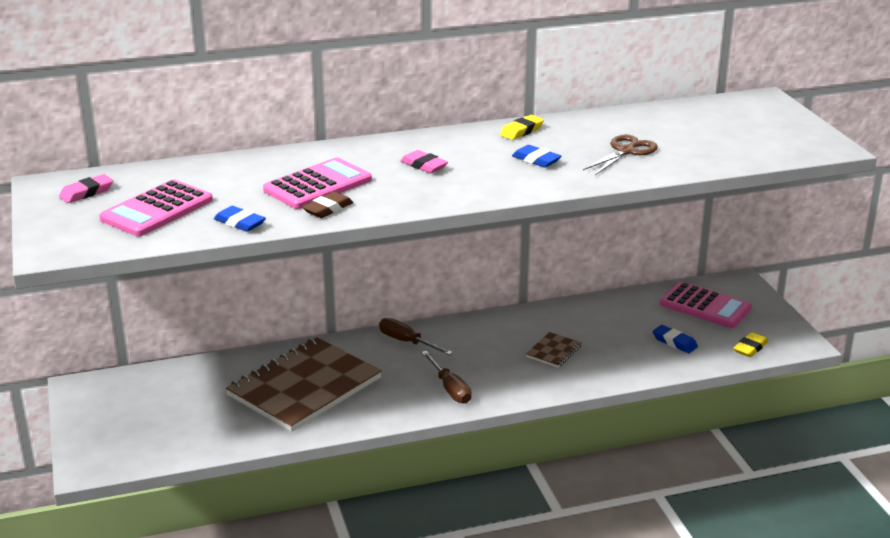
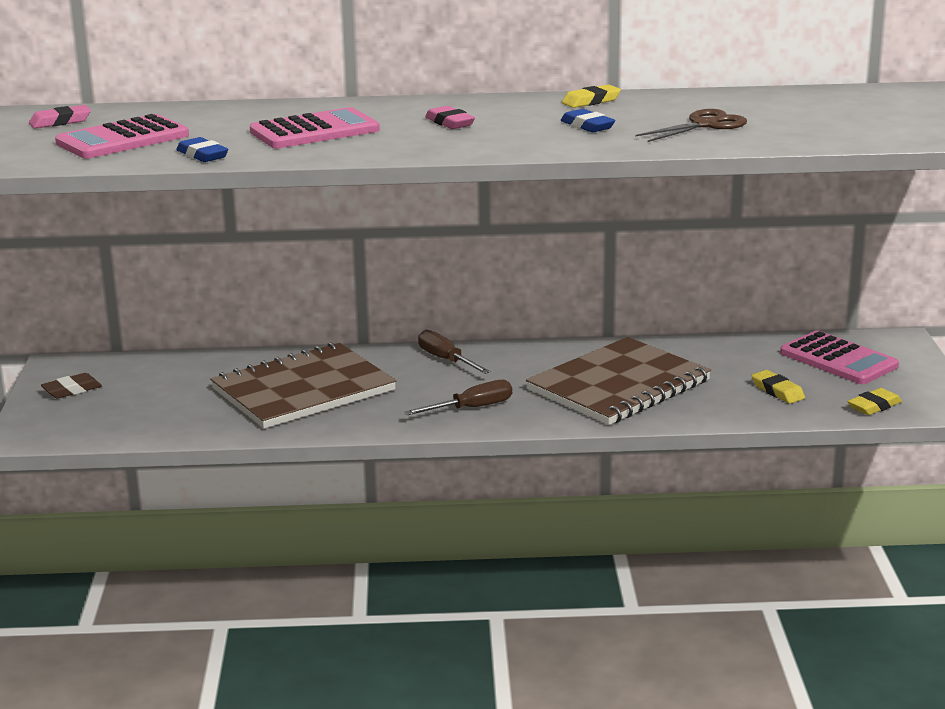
camera: 15 degrees right, 5 degrees down
brown eraser [302,192,353,218] -> brown eraser moved to [41,373,102,399]
brown screwdriver [421,351,472,404] -> brown screwdriver turned 105 degrees counterclockwise [404,380,512,415]
brown notebook [526,332,582,368] -> brown notebook [526,337,711,425], size x2.44
blue eraser [653,325,698,353] -> yellow eraser [751,370,805,404]

